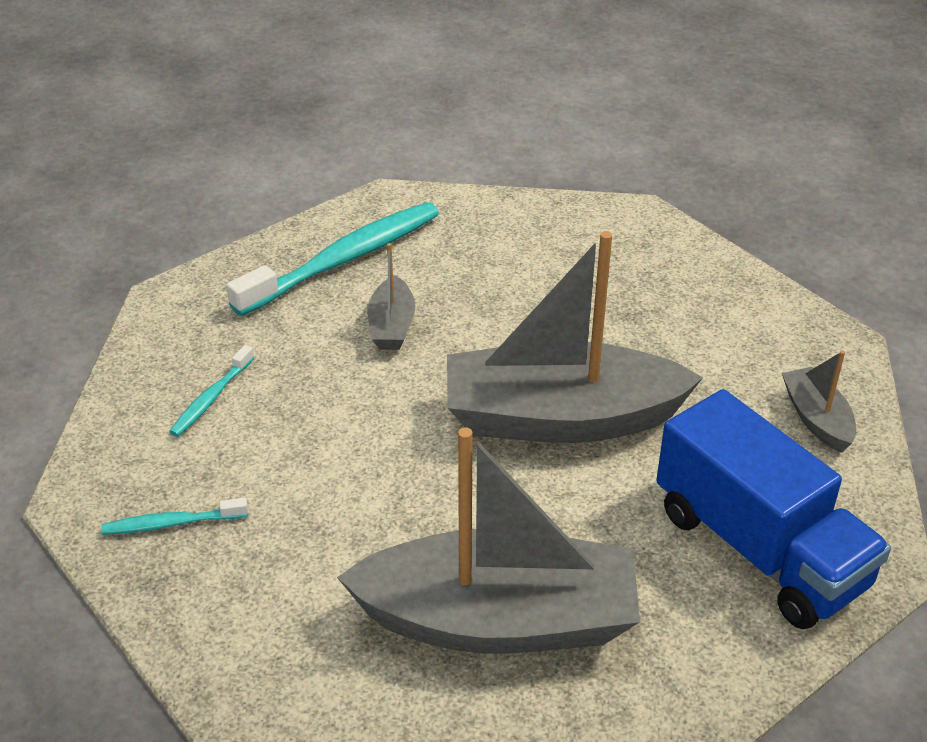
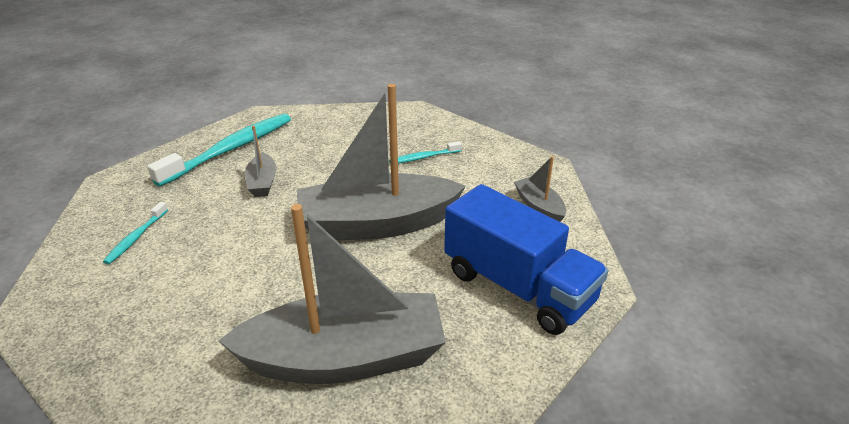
camera: 10 degrees left, 5 degrees down
turquoise toothbrush [101,498,248,535] -> turquoise toothbrush moved to [389,141,462,164]

